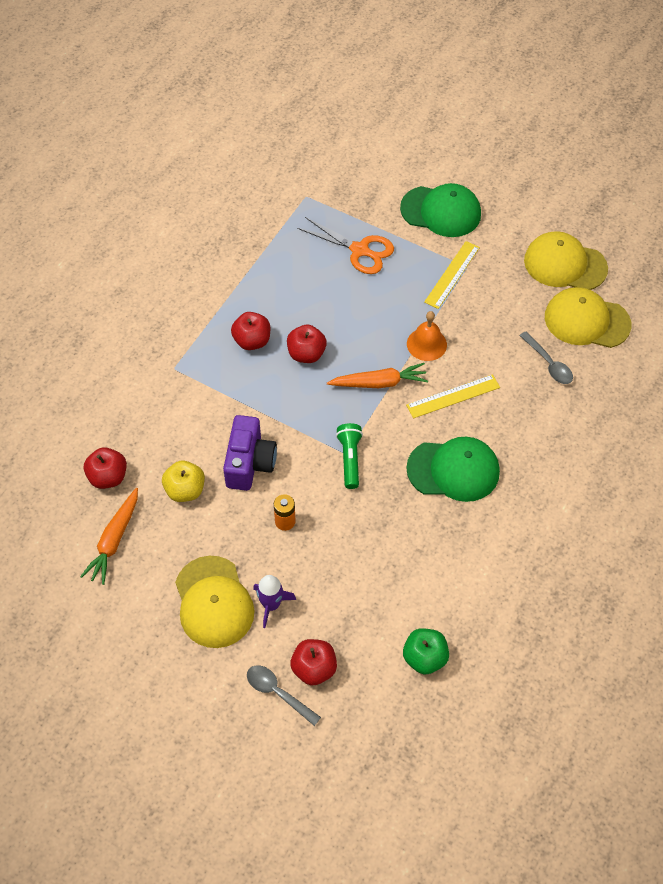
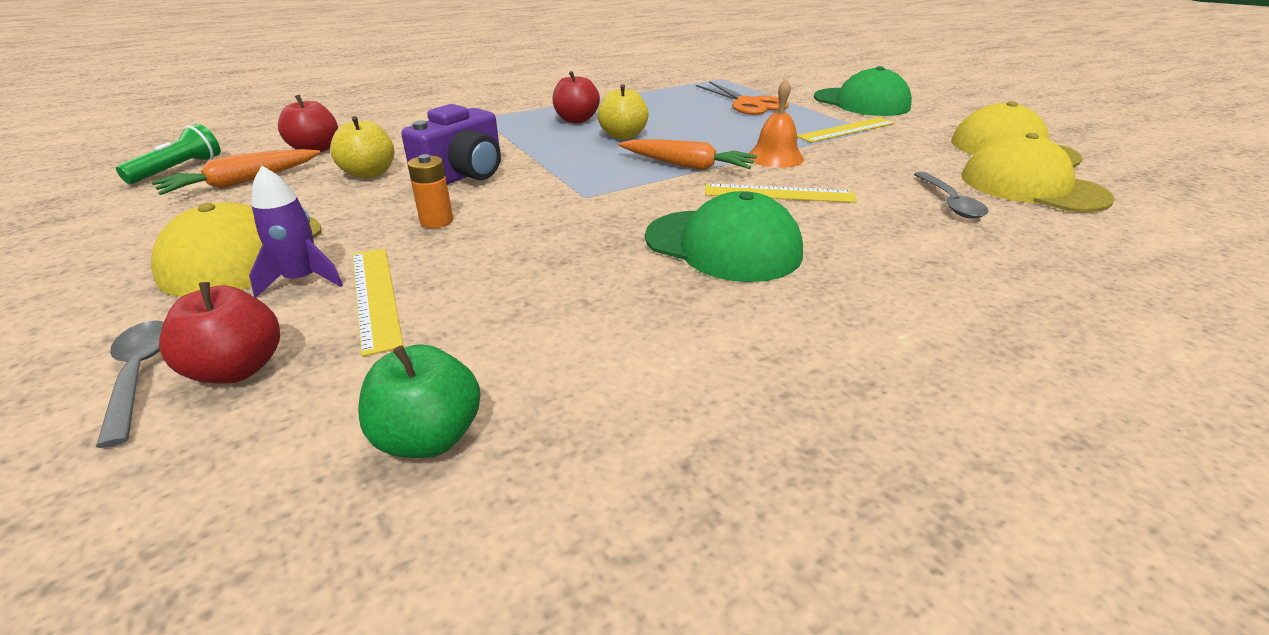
camera: 30 degrees right, 25 degrees down
red apple [287,325,327,363] -> yellow apple [597,84,649,139]
green flashlight [336,423,363,489] -> green flashlight moved to [116,124,221,184]
none -> yellow ruler [352,248,404,357]

